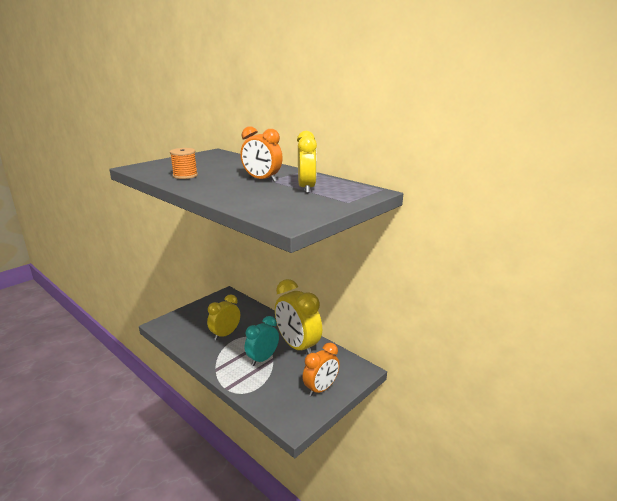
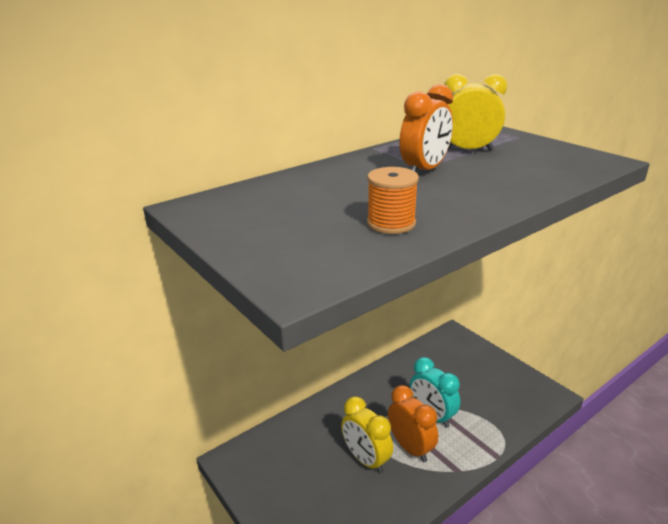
camera: 80 degrees left, 5 degrees up
yellow clock [275,279,322,354] -> none
orange clock [302,343,340,397] -> orange clock moved to [388,385,438,462]

